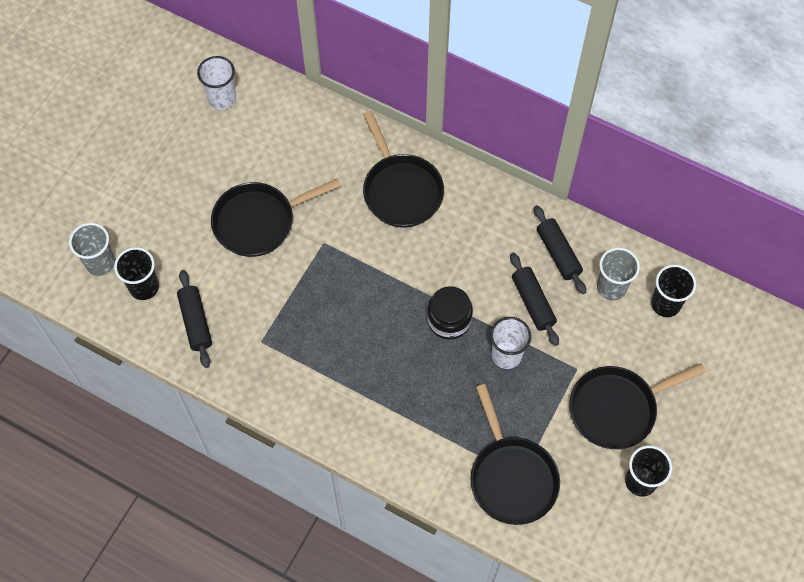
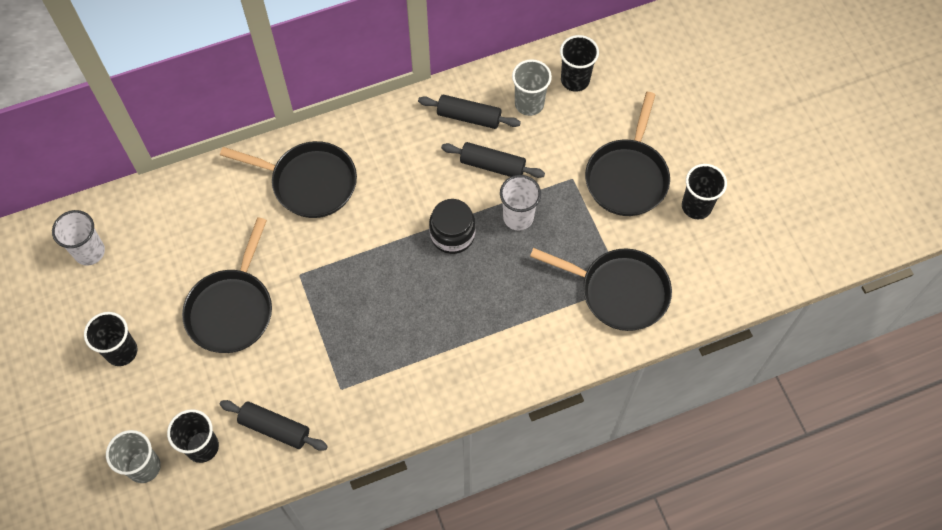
camera: 50 degrees left, 0 degrees up
none -> black cup [84,312,137,366]

